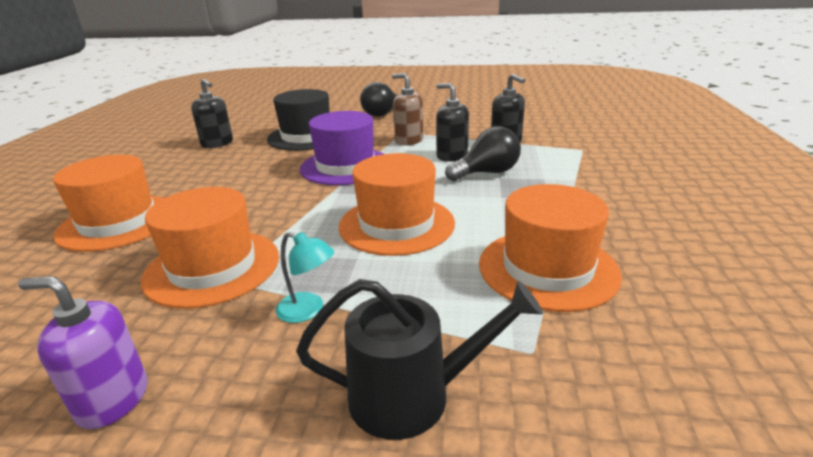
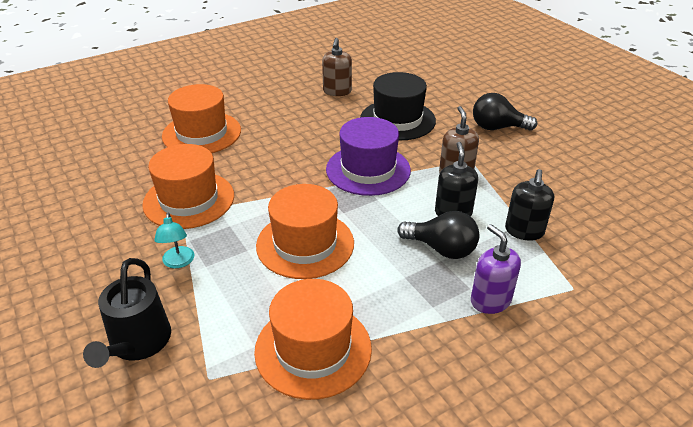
camera: 50 degrees right, 10 degrees up
purple soap dispenser [18,276,148,429] -> purple soap dispenser moved to [471,224,521,314]
black soap dispenser [191,79,233,148] -> brown soap dispenser [322,38,352,96]
black watering can [296,279,543,440] -> black watering can turned 45 degrees clockwise [83,258,171,368]

